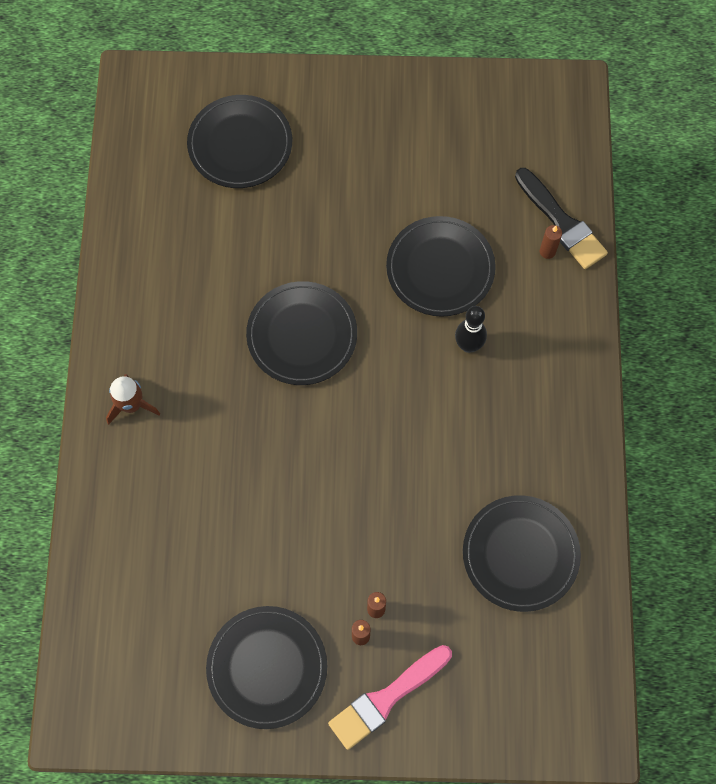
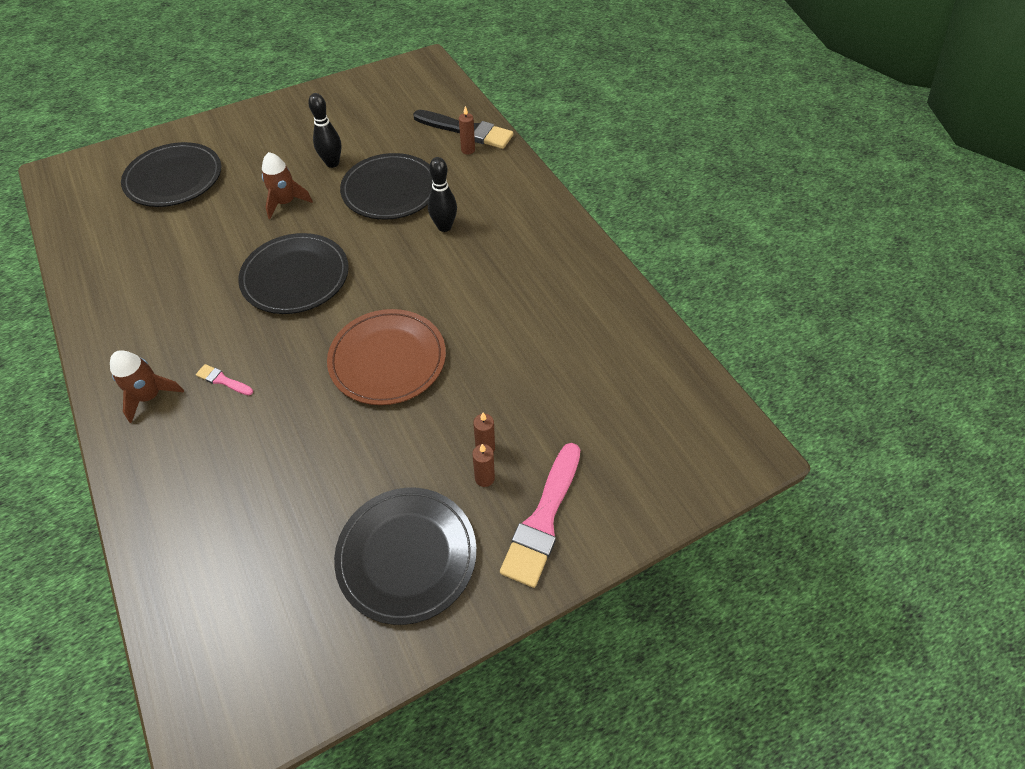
camera: 30 degrees left, 15 degrees down
black plate [463,495,581,612] -> none
none -> pink brush [196,364,253,395]
none -> brown rocket [262,152,313,219]
none -> black bowling pin [308,93,342,168]
none -> brown plate [327,309,446,405]

